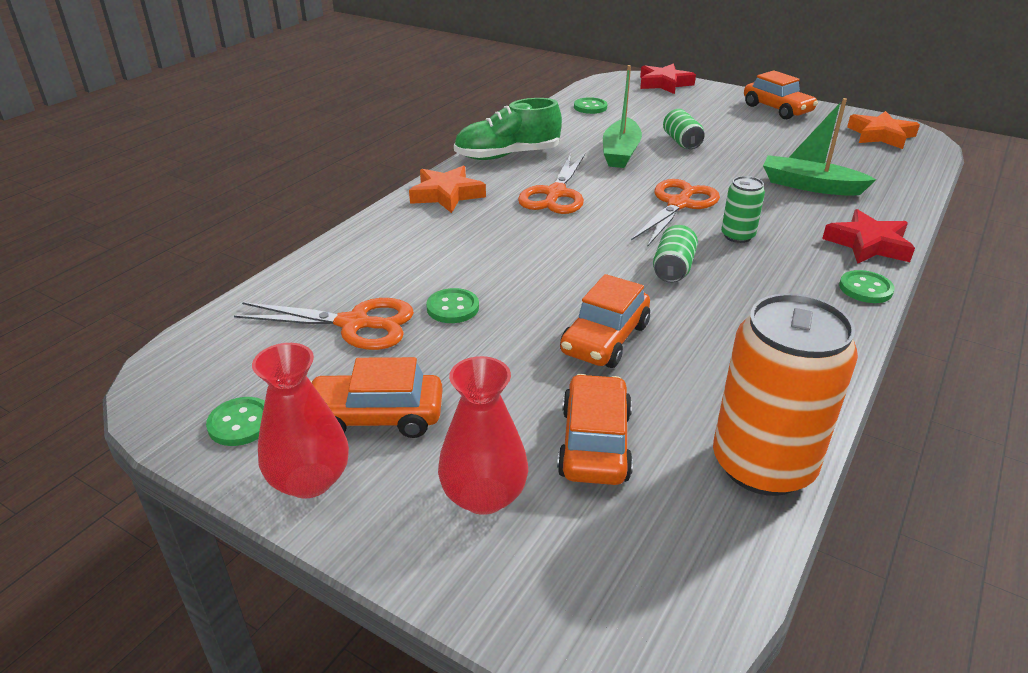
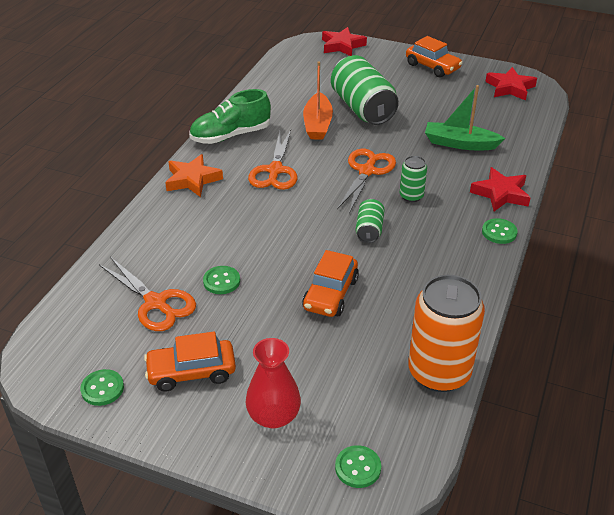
camera: 10 degrees left, 5 degrees up
orange scissors [234,298,414,350] -> orange scissors turned 45 degrees clockwise [99,257,196,331]
red vase [252,343,349,499] -> none
orange car [557,374,633,485] -> none
green button [574,97,608,114] -> green button moved to [335,445,381,488]
green boat [603,65,642,168] -> orange boat [303,61,333,140]
green can [663,109,705,149] -> green can [331,55,399,125], size x2.05
orange star [847,111,920,149] -> red star [485,67,537,101]

